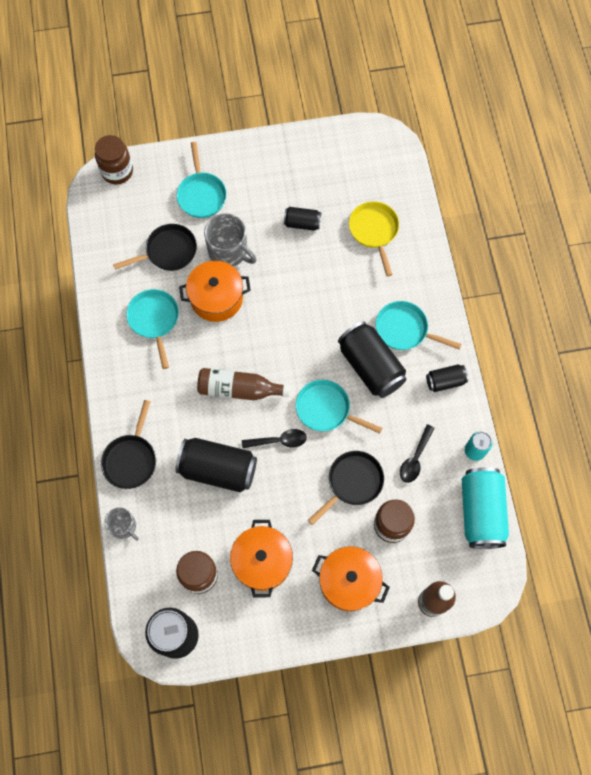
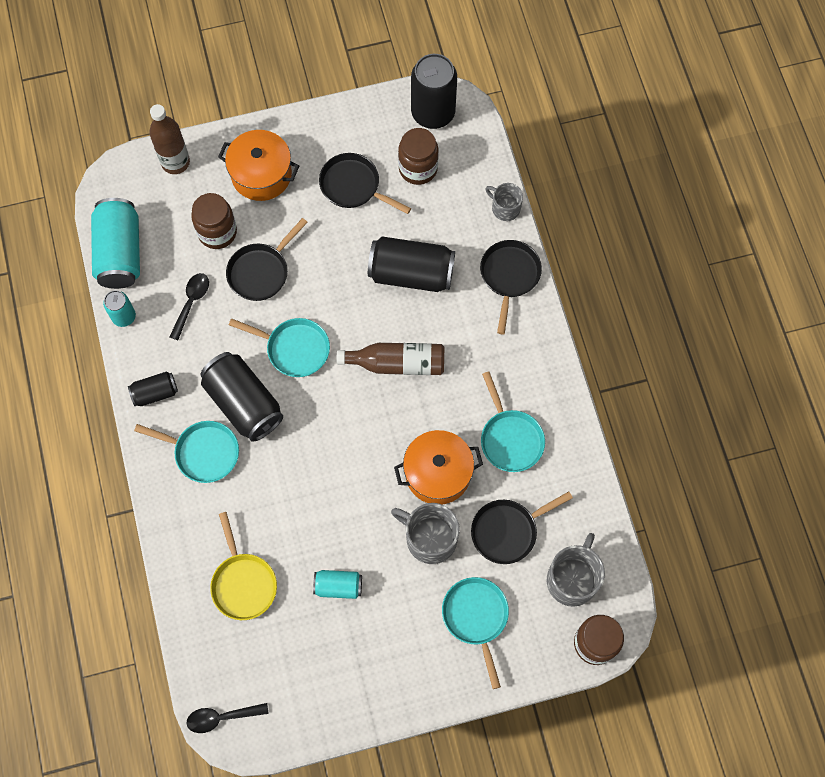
camera: 175 degrees right, 0 degrees up
orange pot [230,520,293,598] -> black pan [319,153,411,214]
black spoon [242,429,307,448] -> black spoon moved to [187,703,269,733]
black can [284,207,321,231] -> turquoise can [313,570,362,599]
none -> grey mug [547,533,605,607]

